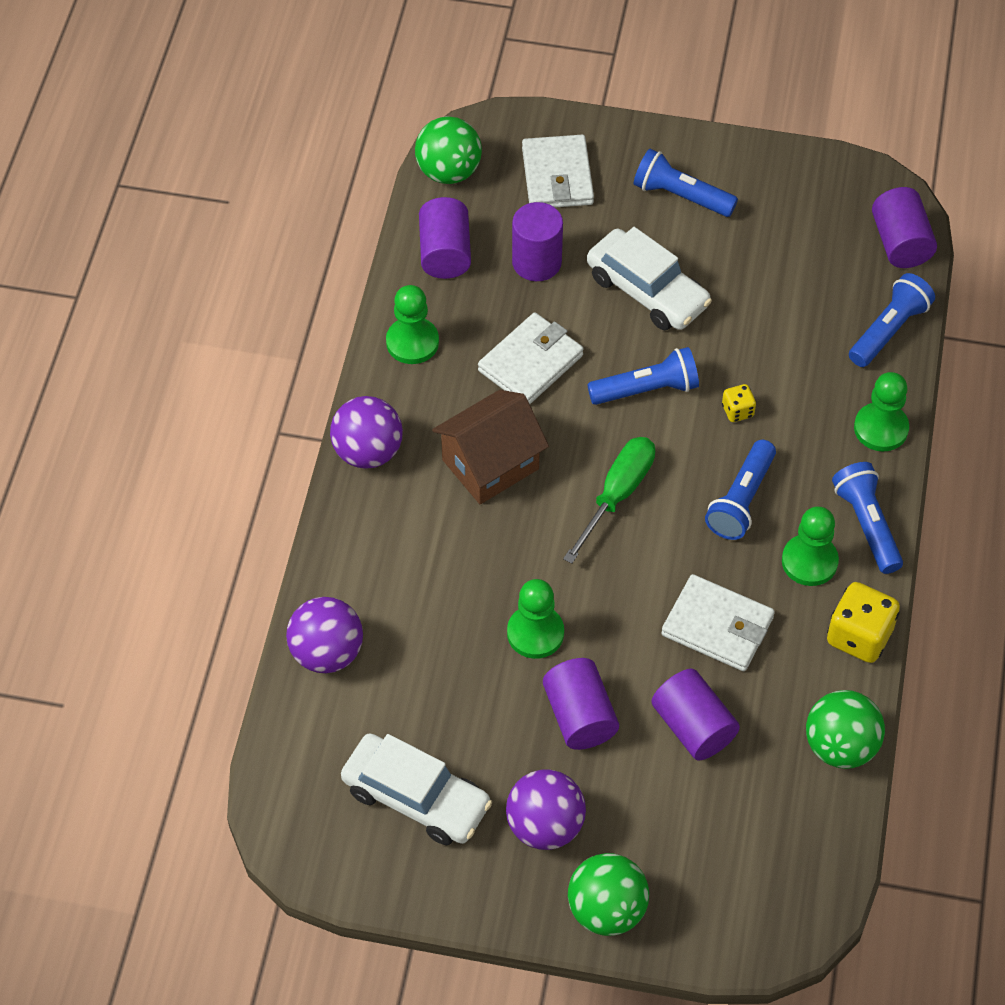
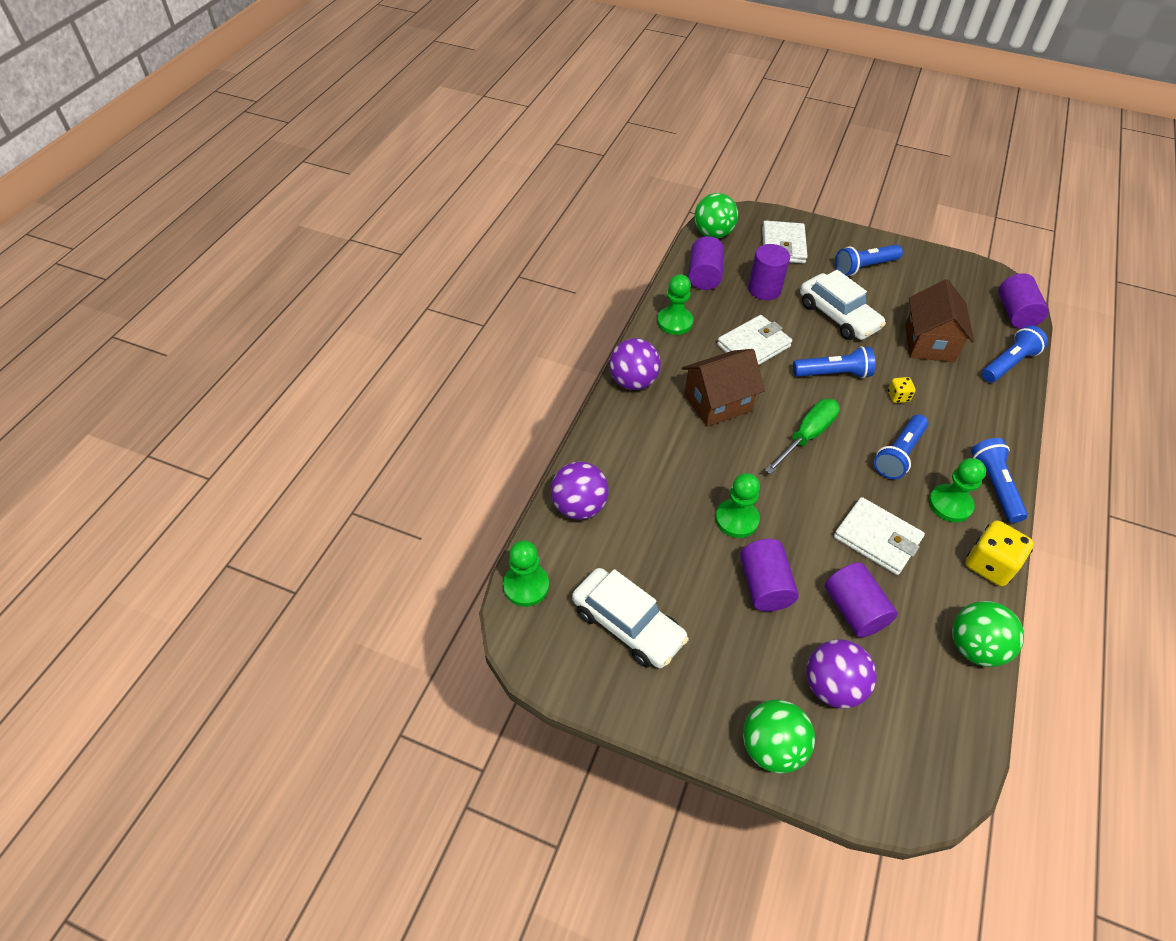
camera: 10 degrees right, 5 degrees down
purple ball [506,770,586,850] -> purple ball moved to [806,639,877,708]
blue flashlight [634,149,738,217] -> blue flashlight turned 60 degrees counterclockwise [835,245,903,276]
green pawn [854,372,909,452] -> green pawn moved to [503,540,549,607]
none -> brown house [905,279,974,362]

